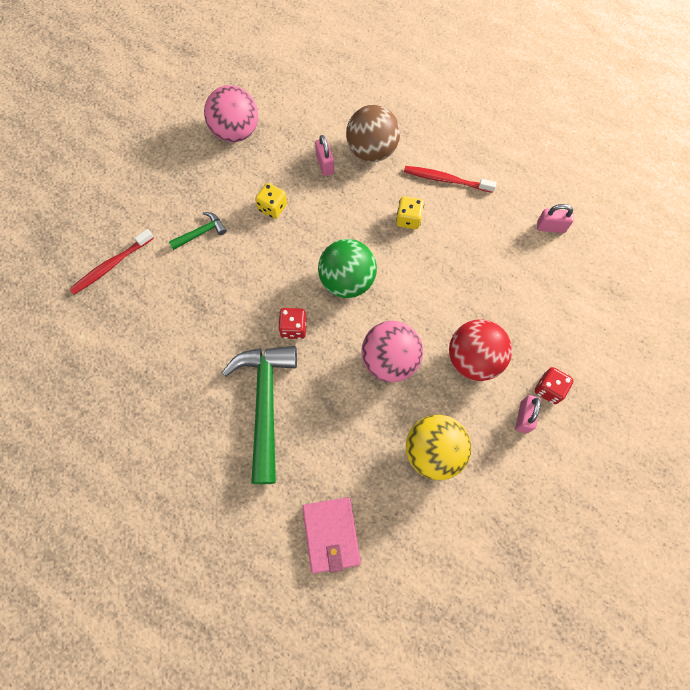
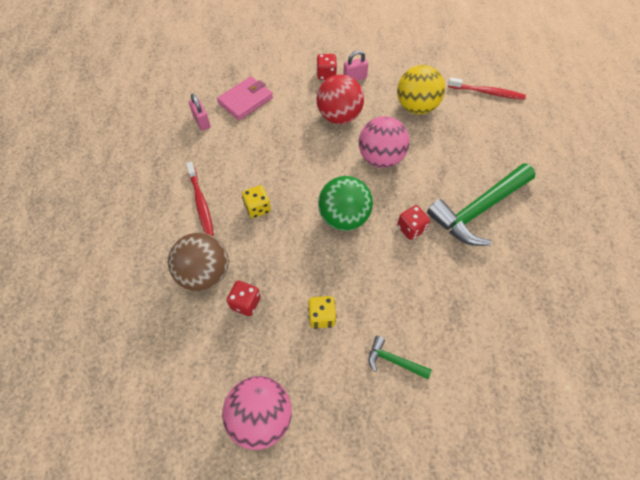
camera: 125 degrees left, 10 degrees down
red toothbrush [69,229,154,294] -> red toothbrush moved to [448,77,526,100]
pink wallet [302,497,361,573] -> pink wallet moved to [217,76,273,121]
pink padlock [315,135,334,176] -> red dice [226,281,261,316]

